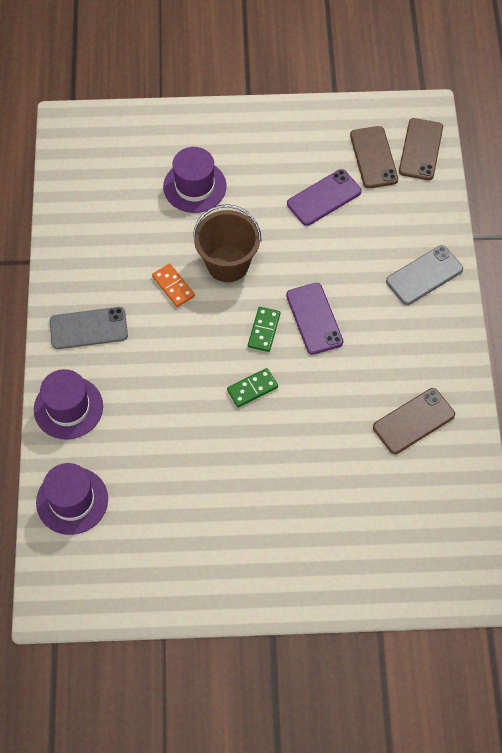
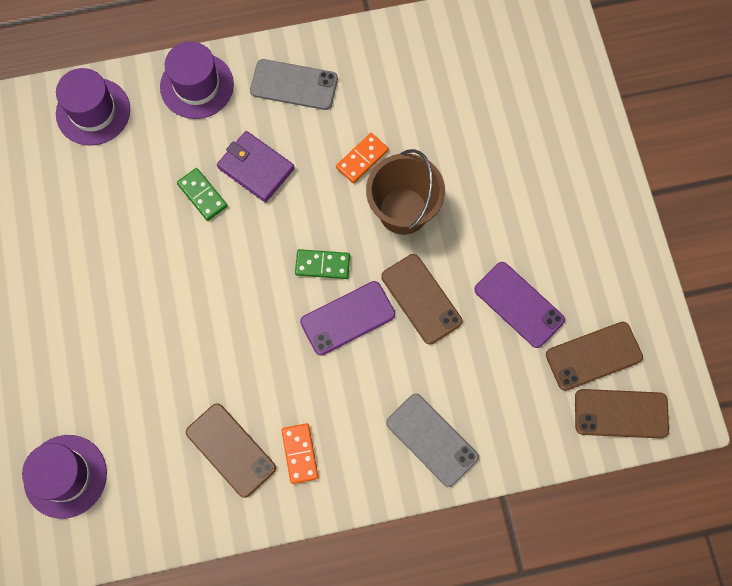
camera: 80 degrees right, 10 degrees up
grey phone [50,307,128,349] -> grey phone turned 60 degrees counterclockwise [250,59,338,110]
purple hat [163,147,226,213] -> purple hat moved to [22,435,107,519]
green domino [227,368,278,407] -> green domino moved to [177,168,228,221]
none -> purple wallet [217,131,295,202]
none -> orange domino [281,423,318,484]
none -> brown phone [381,254,462,344]

